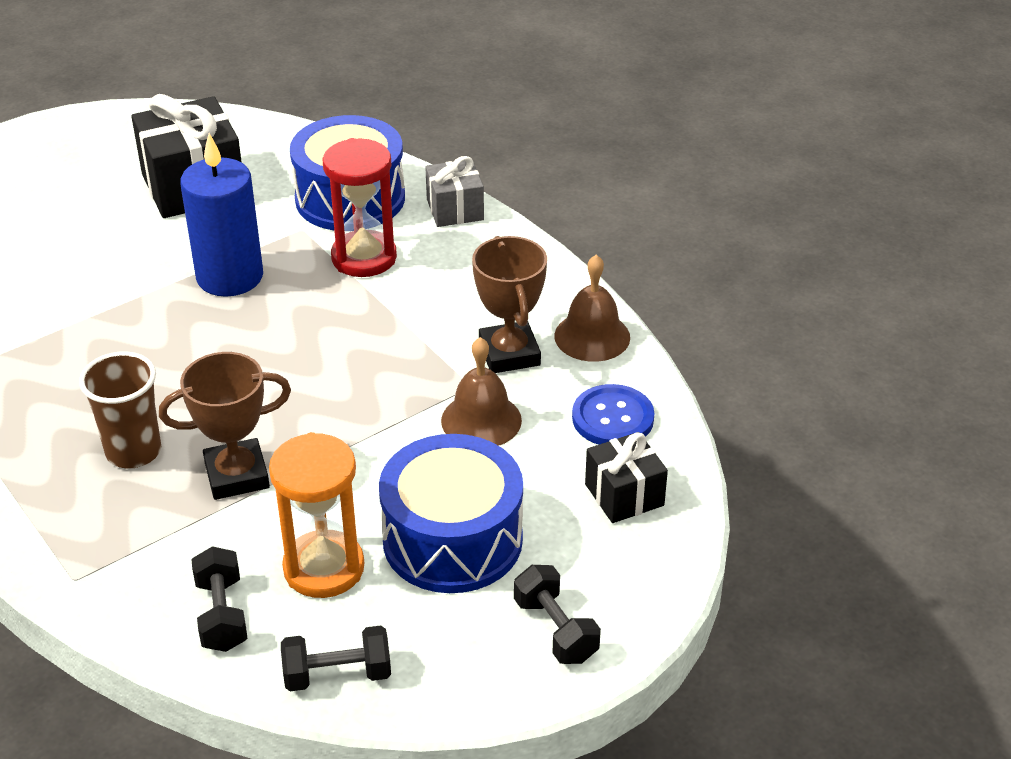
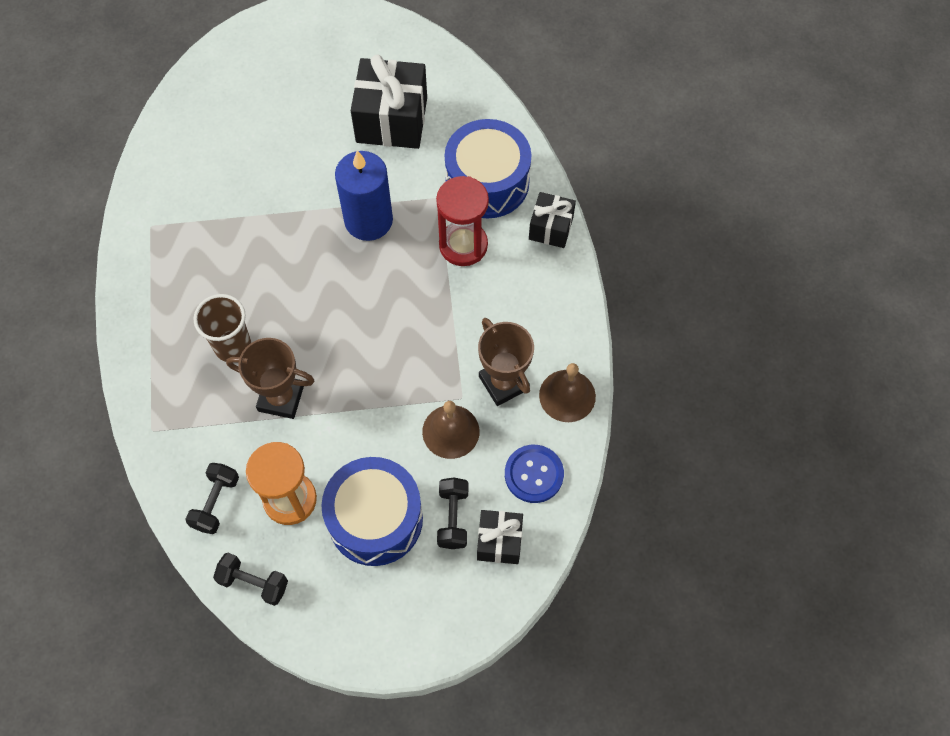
camera: 30 degrees right, 25 degrees up
grey gift [425,156,484,227] -> black gift [529,192,576,248]
brown trophy [472,236,547,373] -> brown trophy turned 45 degrees counterclockwise [478,318,534,406]
black dumbbell [514,565,601,664] -> black dumbbell moved to [437,477,468,549]

